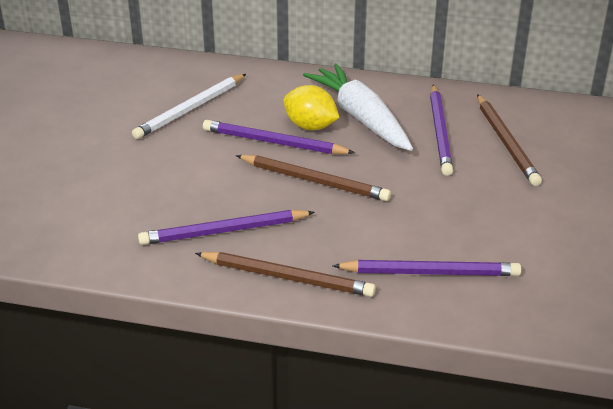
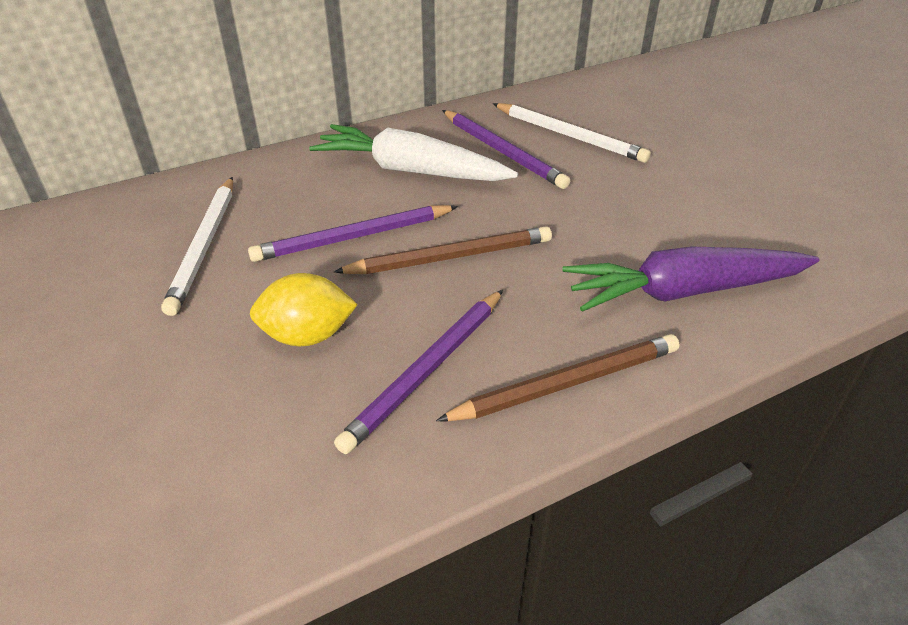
camera: 40 degrees left, 5 degrees up
yellow lemon [283,85,340,130] -> yellow lemon moved to [250,273,358,346]
purple pencil [332,260,521,276] -> purple carrot [563,246,819,312]
brown pencil [477,94,542,186] -> white pencil [493,103,651,163]

